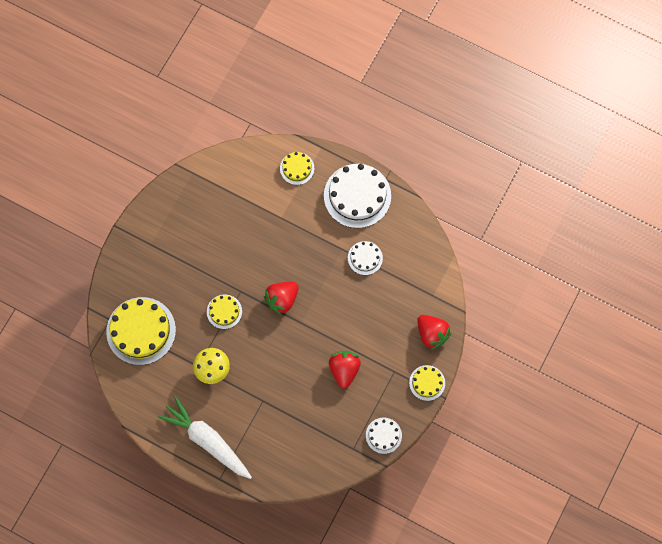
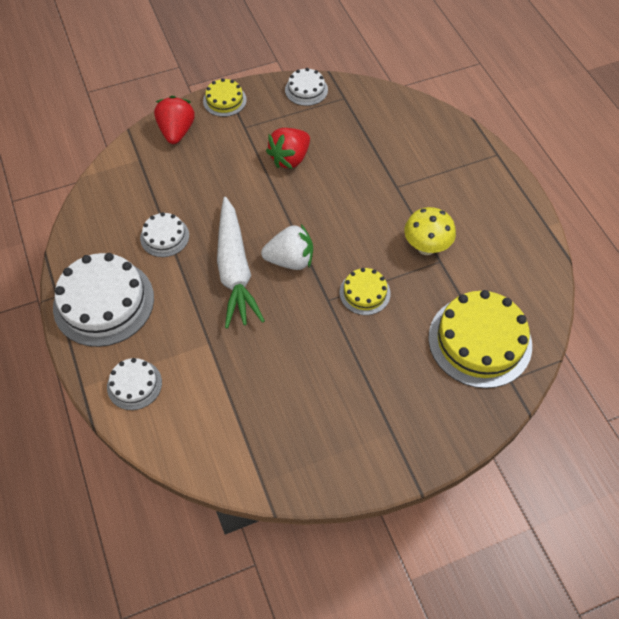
camera: 140 degrees left, 15 degrees down
white carrot [158,396,252,479] -> white carrot moved to [217,197,265,329]
red strawberry [264,282,299,315] -> white strawberry [261,224,313,270]
yellow cake [280,152,314,185] -> white cake [107,358,162,410]

